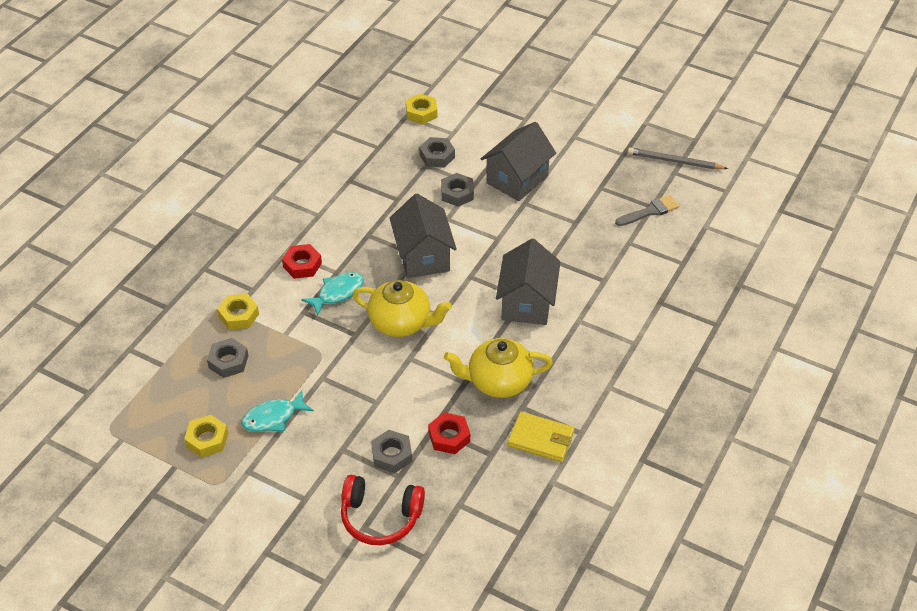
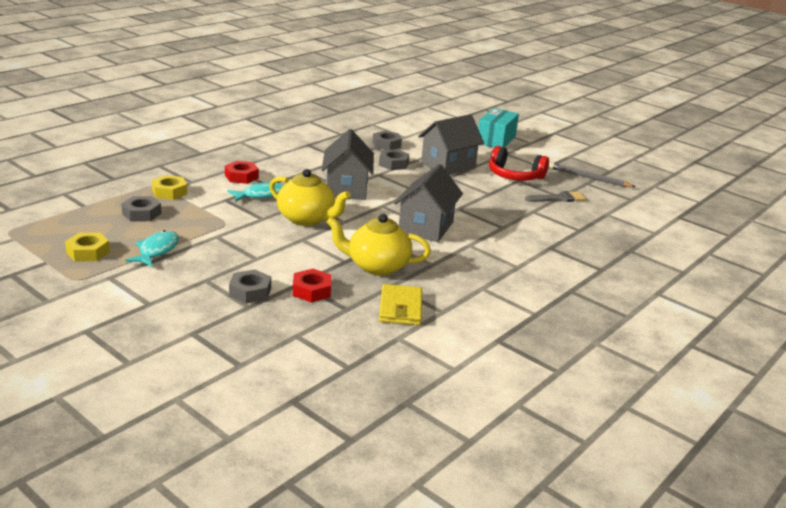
camera: 10 degrees right, 20 degrees down
turquoise fish [241,390,314,432] -> turquoise fish turned 120 degrees clockwise [126,230,179,267]
red headphones [341,475,425,545] -> red headphones moved to [489,146,549,181]
yellow nut [406,94,437,124] -> none
yellow wallet [508,412,574,462] -> yellow wallet turned 60 degrees clockwise [379,284,422,325]
none -> turquoise box [478,108,519,148]

